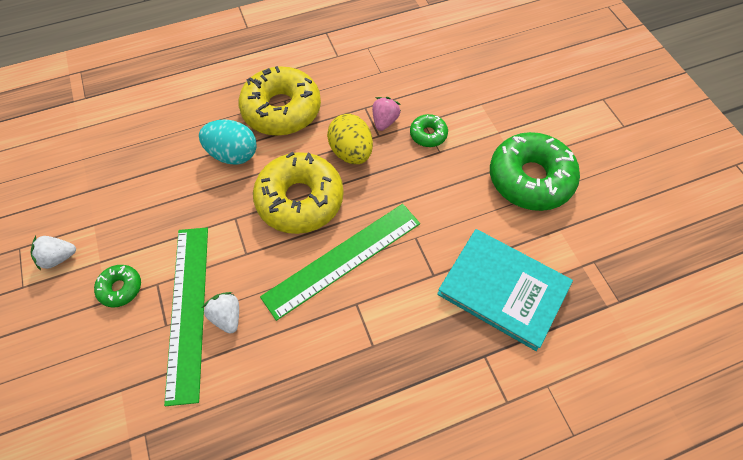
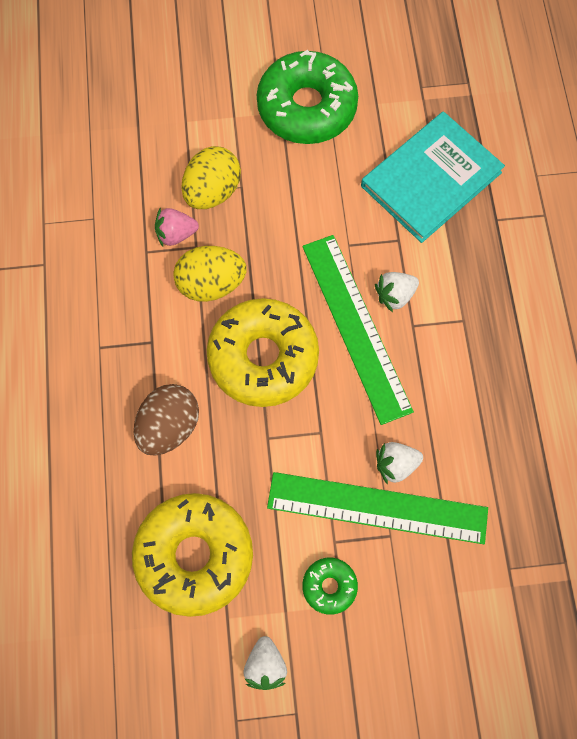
camera: 75 degrees left, 10 degrees up
turquoise egg [199,119,257,165] -> brown egg [134,384,199,456]
yellow donut [239,66,321,136] -> yellow donut moved to [132,493,253,617]
pink strawberry [372,97,401,131] -> pink strawberry turned 45 degrees counterclockwise [155,207,199,247]
green donut [410,114,448,147] -> yellow egg [181,146,241,209]
none -> white strawberry [375,272,419,312]

